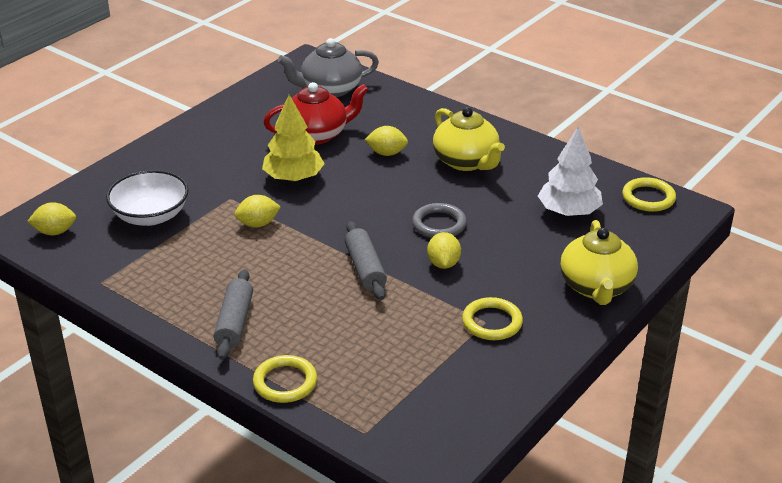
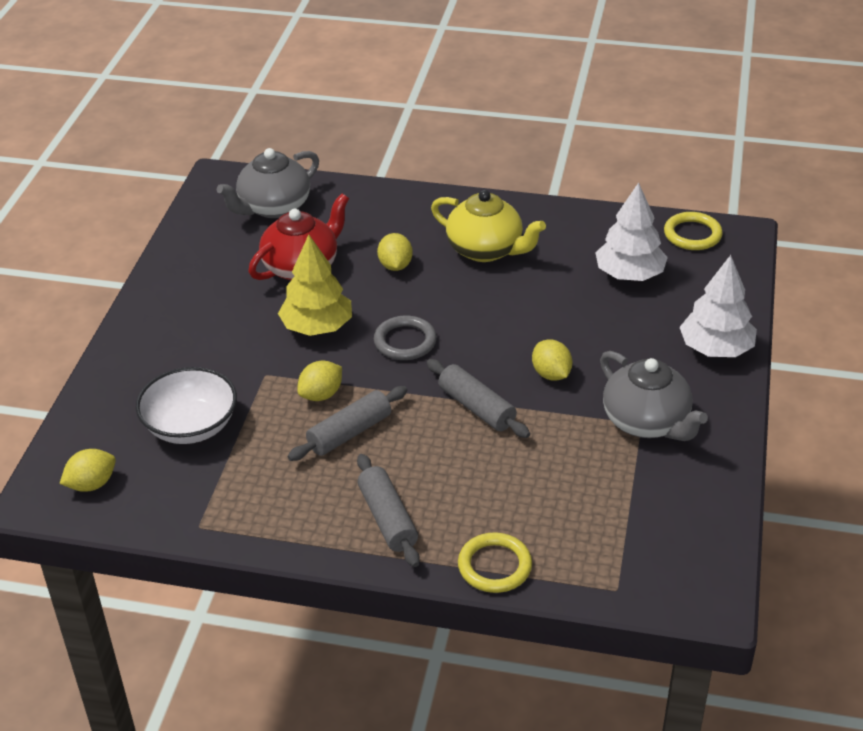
camera: 25 degrees left, 5 degrees up
yellow lemon [365,126,408,156] -> yellow lemon turned 75 degrees counterclockwise [377,233,413,271]
grey ring [412,203,467,238] -> grey ring moved to [374,315,437,360]
yellow ring [462,297,523,340] -> grey teapot [600,351,708,441]
yellow teapot [560,220,638,305] -> white tree [680,255,757,357]
none -> grey rolling pin [288,386,408,461]

